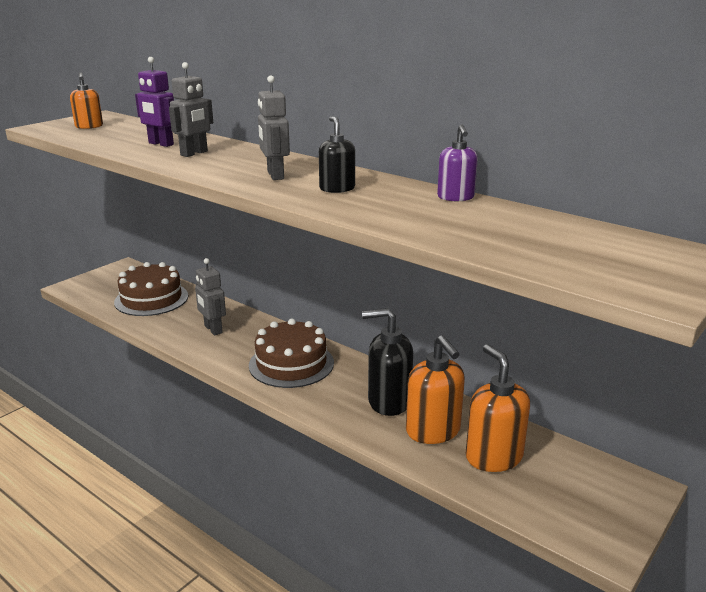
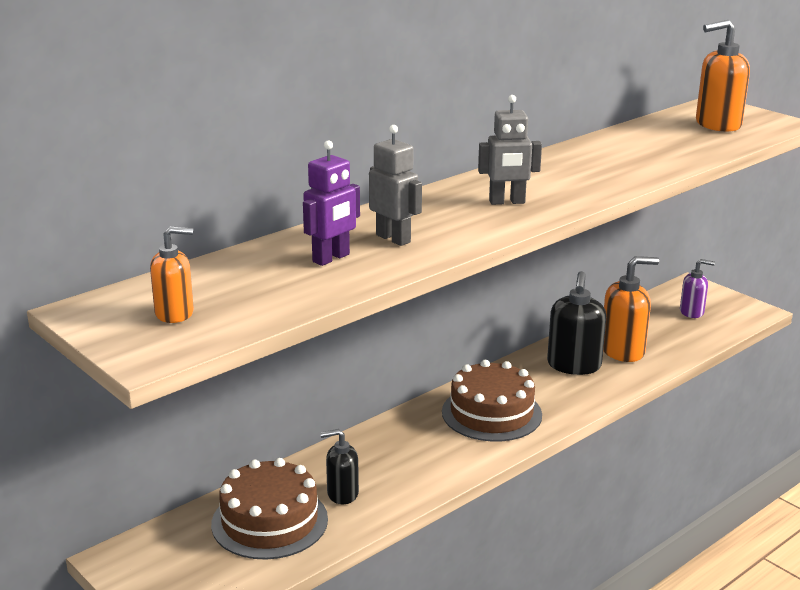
camera: 80 degrees left, 0 degrees up
grey robot [195,258,226,335] -> none
black soap dispenser [319,116,355,193] -> black soap dispenser moved to [320,429,359,504]
purple soap dispenser [437,124,478,201] -> purple soap dispenser moved to [680,259,715,318]
orange soap dispenser [466,344,530,472] -> orange soap dispenser moved to [696,20,750,132]

